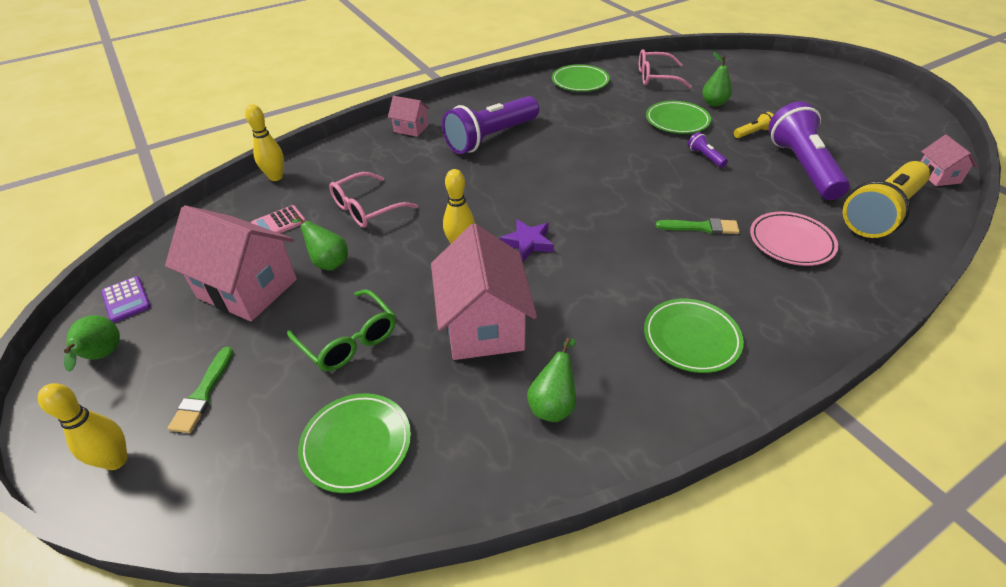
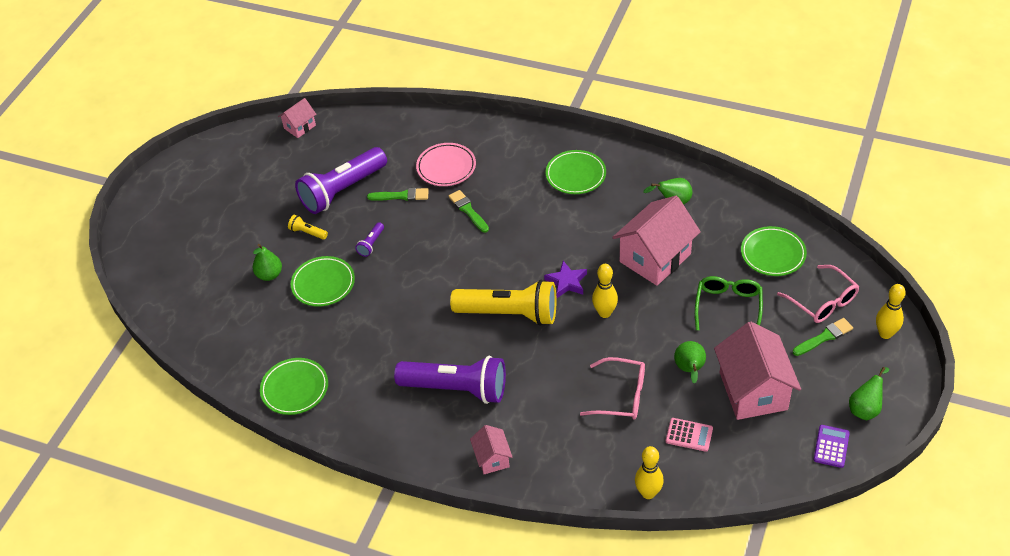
camera: 125 degrees left, 5 degrees up
pink glasses [639,49,692,89] -> pink glasses moved to [777,265,859,323]
yellow flashlight [843,161,930,238] -> yellow flashlight moved to [450,280,556,326]
none -> green brush [367,188,429,201]

